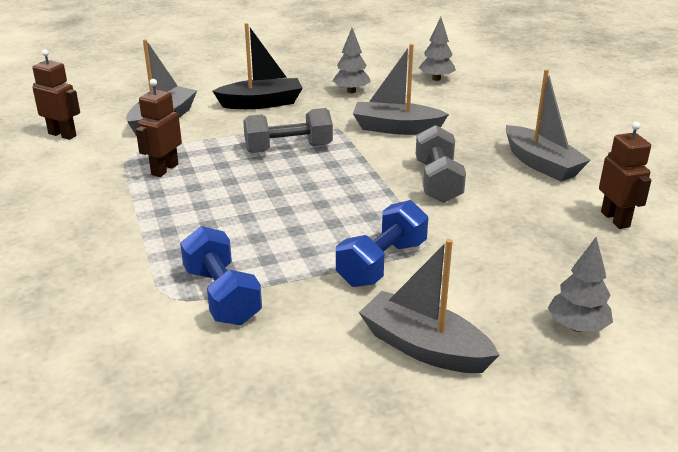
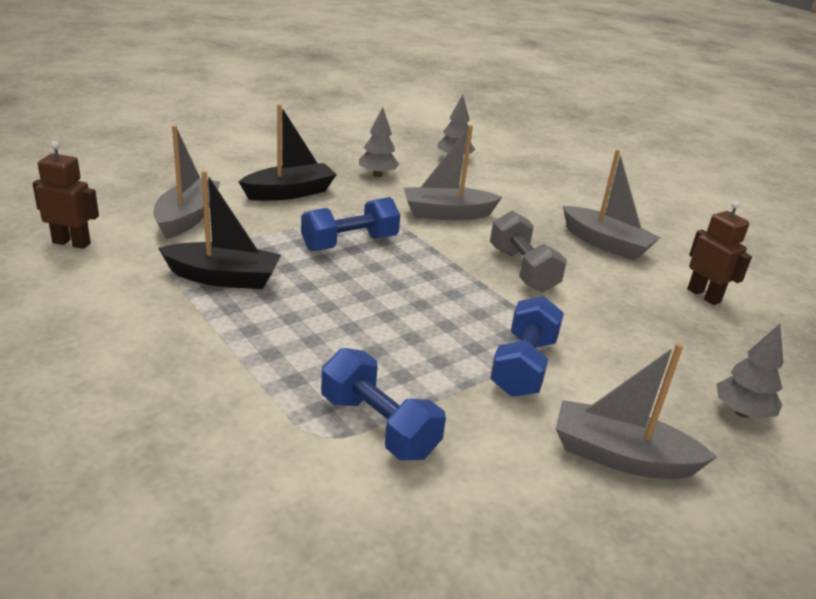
camera: 20 degrees left, 0 degrees up
brown robot [136,79,182,177] -> black boat [158,171,281,289]
grey dumbbell [243,108,333,153] -> blue dumbbell [301,197,400,251]

